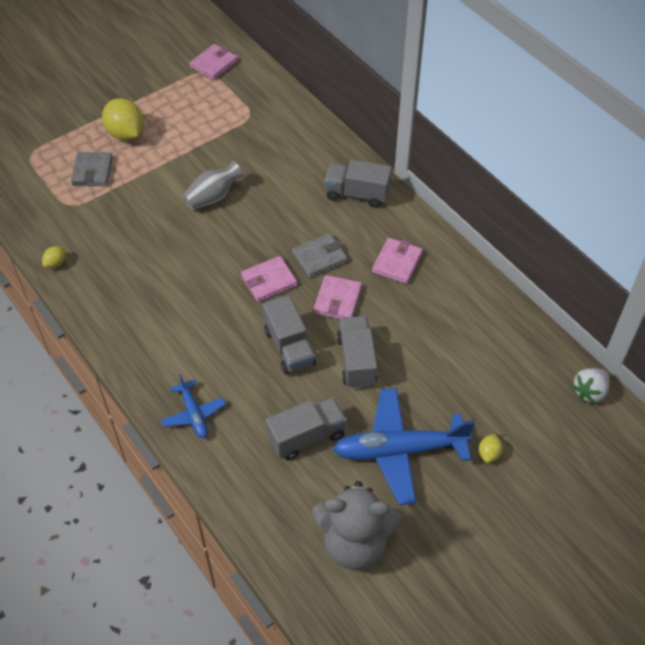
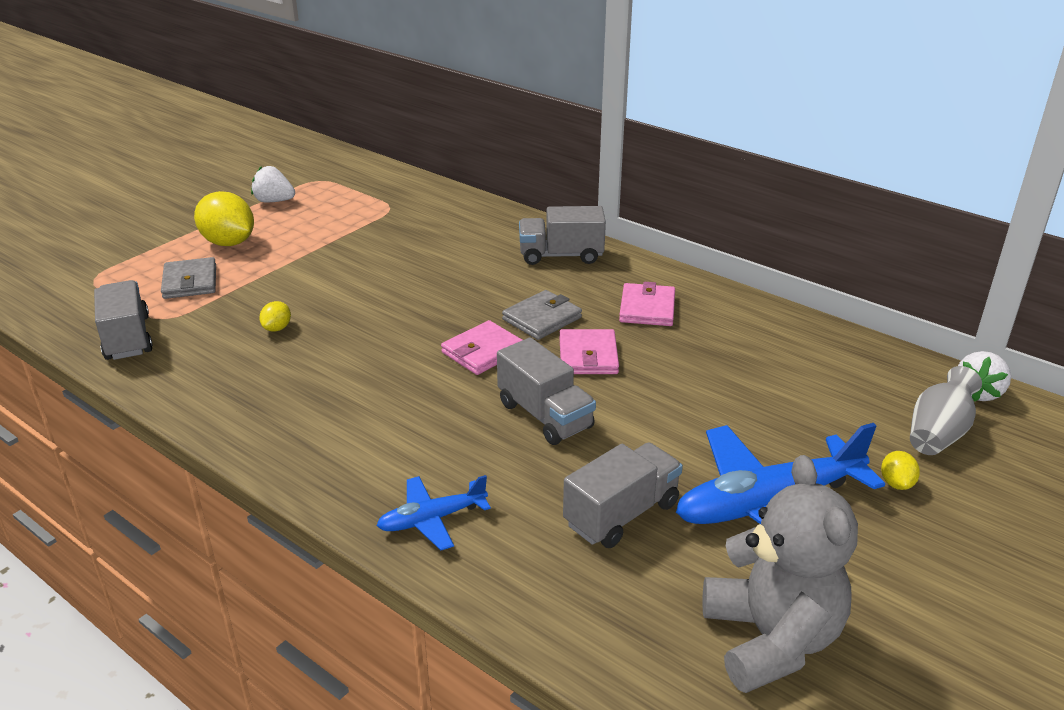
camera: 15 degrees left, 20 degrees down
yellow lemon [42,246,65,268] -> yellow lemon moved to [259,301,291,332]
blue plane [161,374,226,438] -> blue plane turned 105 degrees clockwise [376,475,491,550]
grey vase [183,161,244,210] -> grey vase moved to [910,366,982,455]
pink wallet [190,44,238,80] -> none
grey teddy bear [312,481,402,570] -> grey teddy bear turned 90 degrees counterclockwise [702,455,858,693]
grey truck [337,316,378,388] -> grey truck moved to [94,280,153,360]
none -> white strawberry [251,166,295,202]

